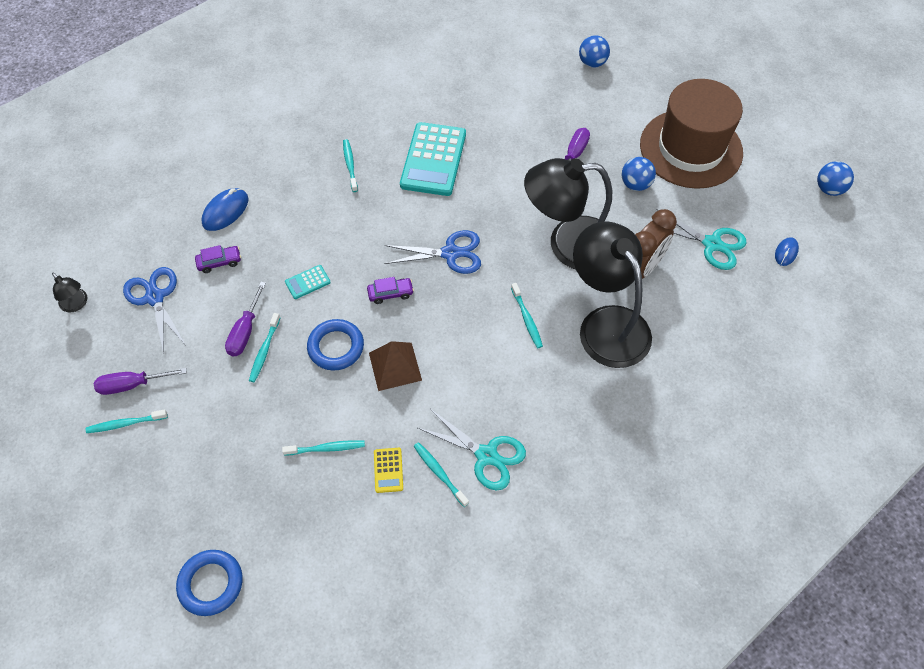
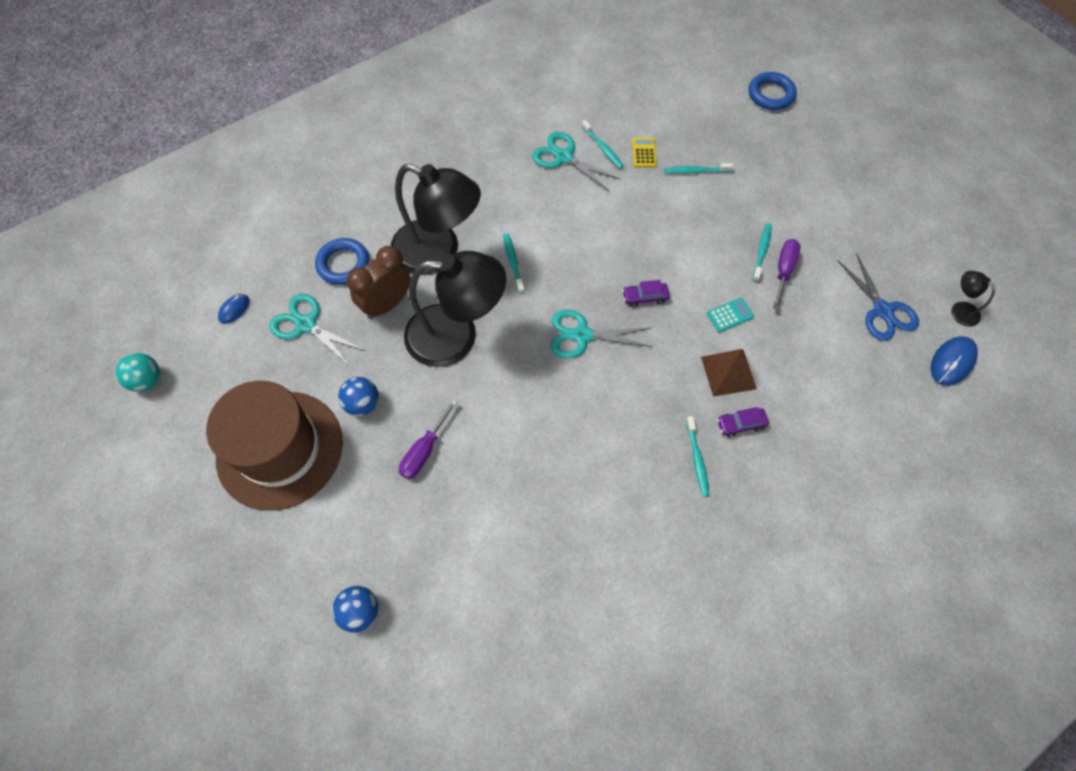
camera: 175 degrees left, 5 degrees up
turquoise toothbrush [86,410,168,433] -> none
purple screwdriver [94,368,187,395] -> none
purple car [195,245,241,273] -> purple car moved to [717,407,769,437]
blue mouse [201,188,249,231] -> blue mouse moved to [931,336,978,386]
blue ring [307,319,364,370] -> blue ring moved to [315,238,369,285]
brown pyramid [369,341,422,391] -> brown pyramid moved to [701,349,757,397]
blue scissors [385,230,481,274] -> turquoise scissors [551,310,653,358]
turquoise calculator [400,122,466,196] -> none
black lamp [573,221,652,368] -> black lamp turned 45 degrees counterclockwise [391,164,481,275]
blue ball [817,161,854,196] -> turquoise ball [115,353,160,392]

